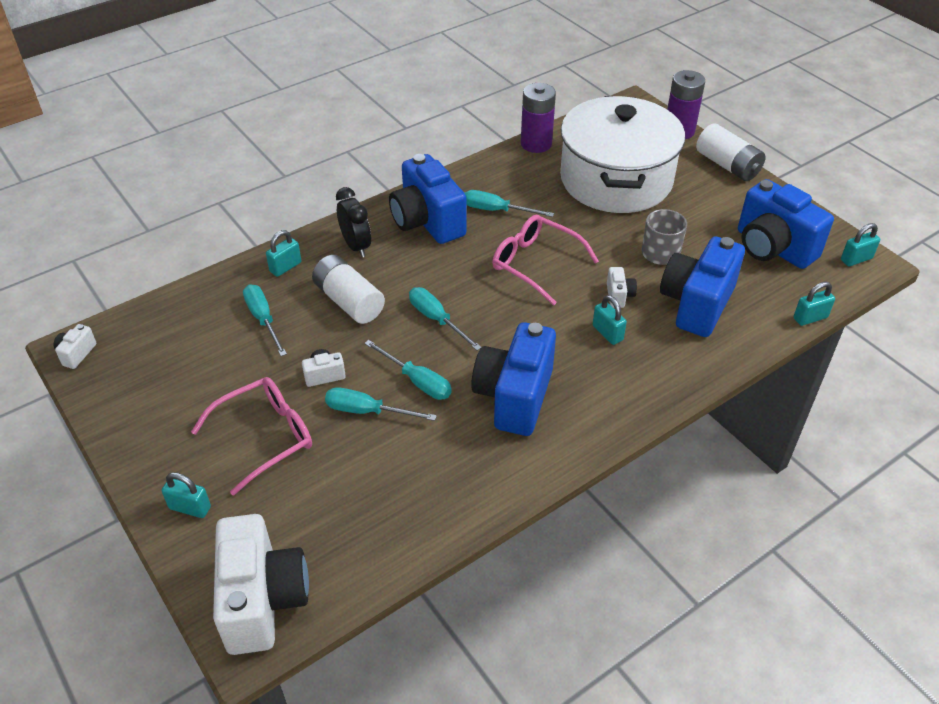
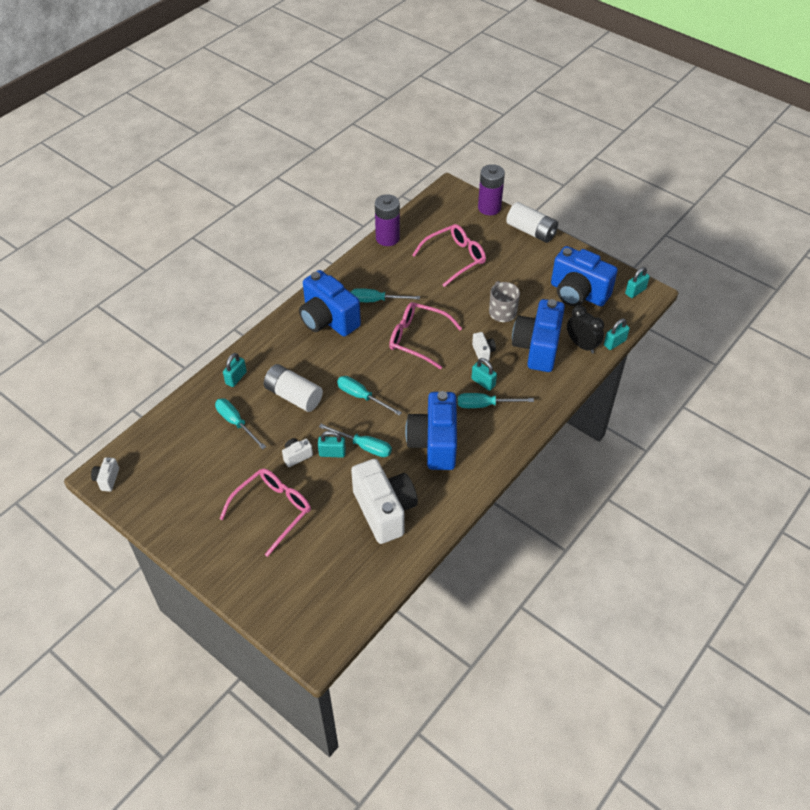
camera: 15 degrees left, 5 degrees up
turquoise padlock [162,472,211,518] -> turquoise padlock moved to [318,431,346,458]
white camera [213,514,309,655] -> white camera moved to [351,459,418,544]
turquoise screwdriver [325,387,437,421] -> turquoise screwdriver moved to [458,393,534,408]
black clock [336,187,371,257] -> black clock moved to [567,305,604,354]
white pot [560,96,685,213] -> pink glasses [412,224,486,287]

